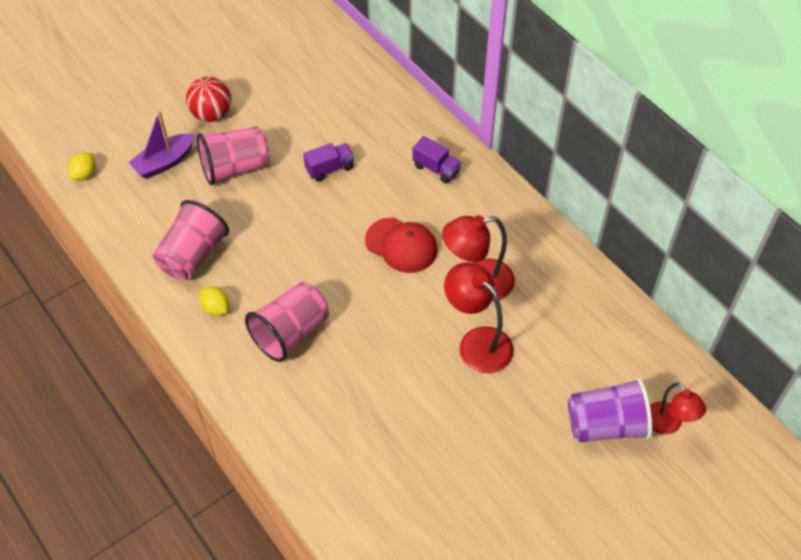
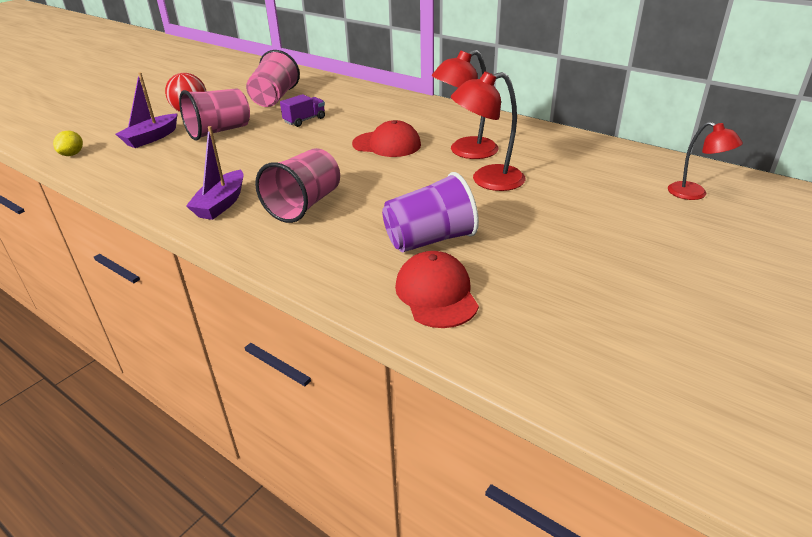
camera: 15 degrees left, 20 degrees down
pink cup [153,200,229,280] -> pink cup moved to [246,50,300,107]
yellow lemon [199,286,229,316] -> purple boat [186,126,244,220]
purple truck [412,136,462,184] -> none
red lamp [444,262,514,373] -> red lamp turned 45 degrees counterclockwise [451,71,526,191]
purple cup [568,377,652,442] -> purple cup moved to [382,172,479,253]
none -> red cap [395,251,479,328]

